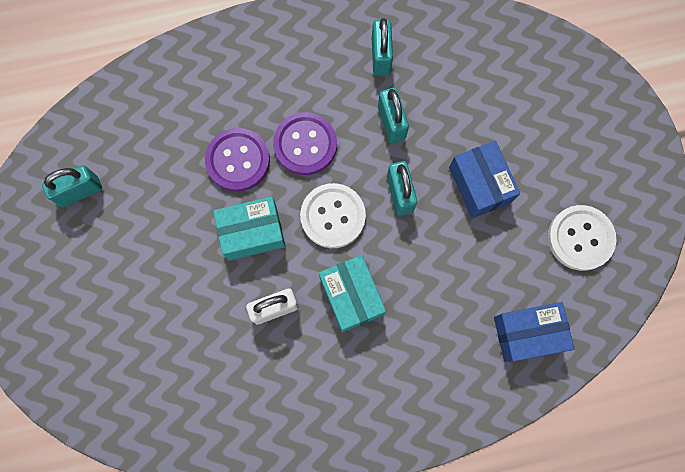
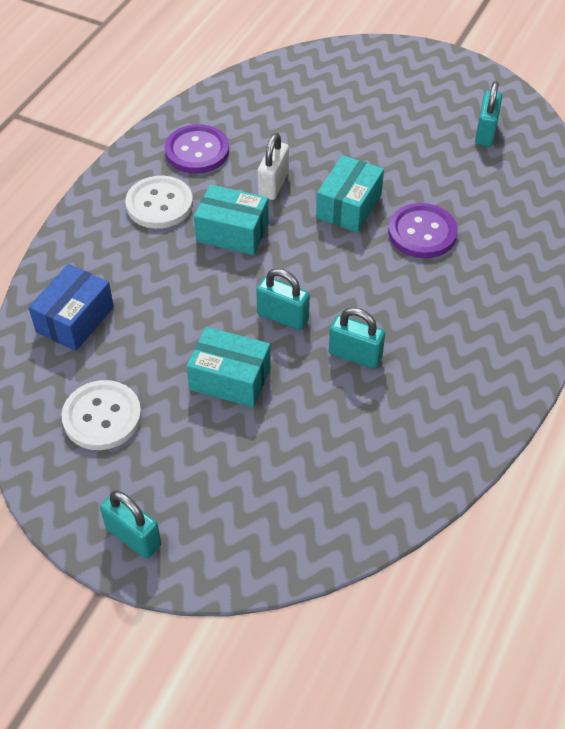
camera: 130 degrees right, 25 degrees down
purple button [273,112,337,175] -> purple button moved to [165,124,229,174]
white button [300,183,366,248] -> white button moved to [125,176,193,229]
turquoise padlock [372,18,393,76] -> turquoise padlock moved to [100,491,161,559]
blue box [449,141,520,218] -> turquoise box [187,327,271,407]

